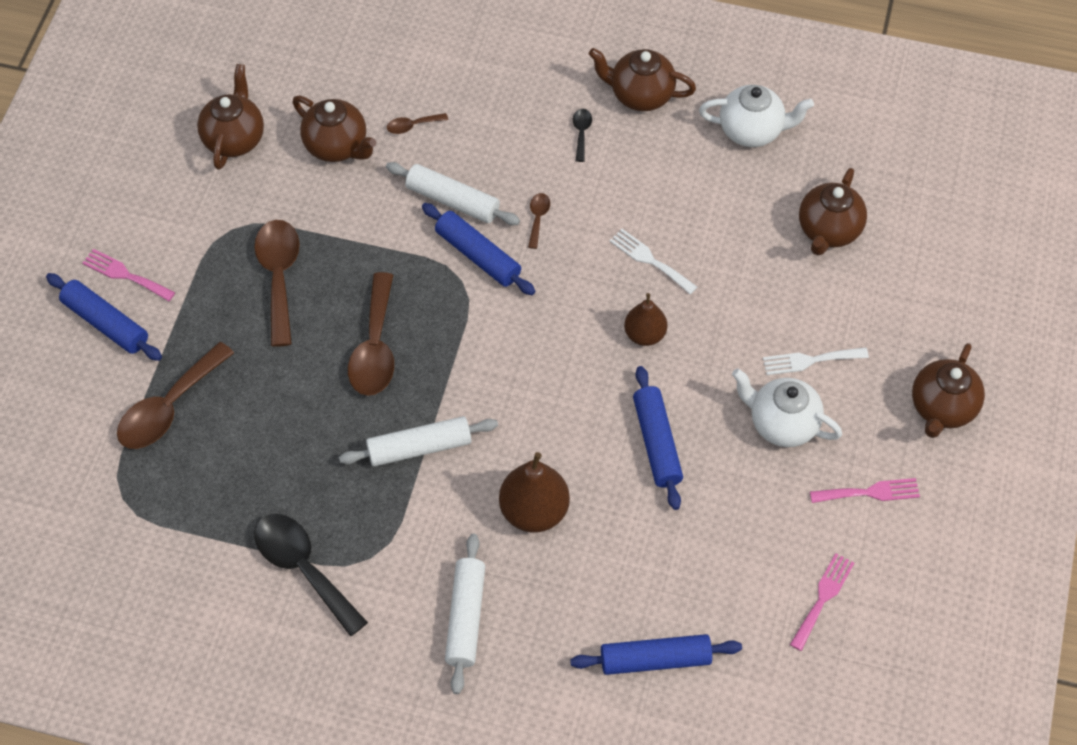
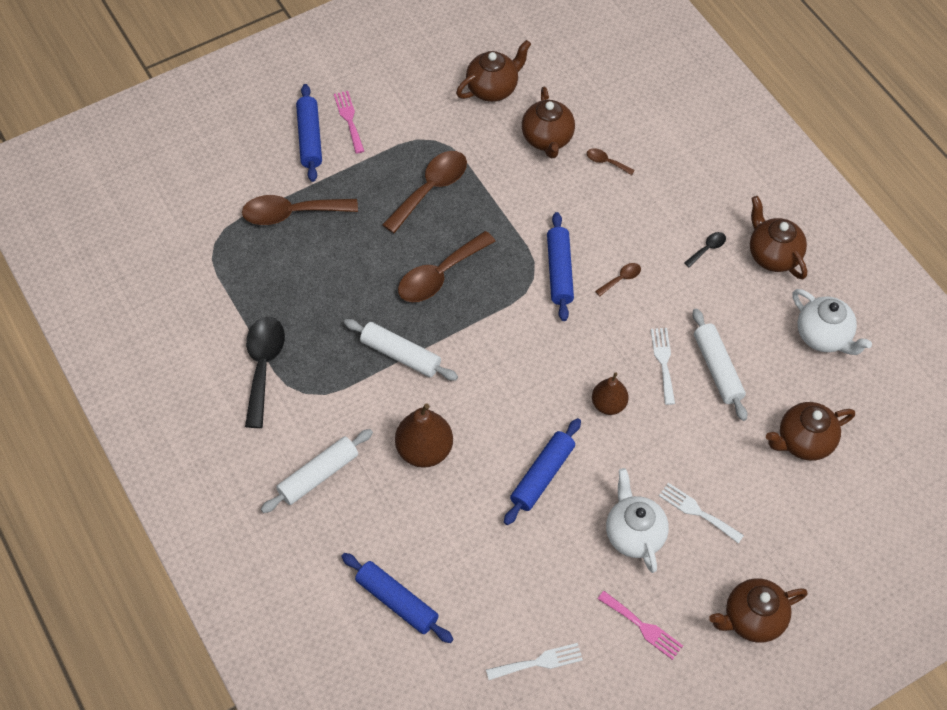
camera: 45 degrees right, 0 degrees up
white rolling pin [386,162,520,225] -> white rolling pin moved to [692,308,747,421]
pink fork [790,553,854,651] -> white fork [486,643,583,680]

